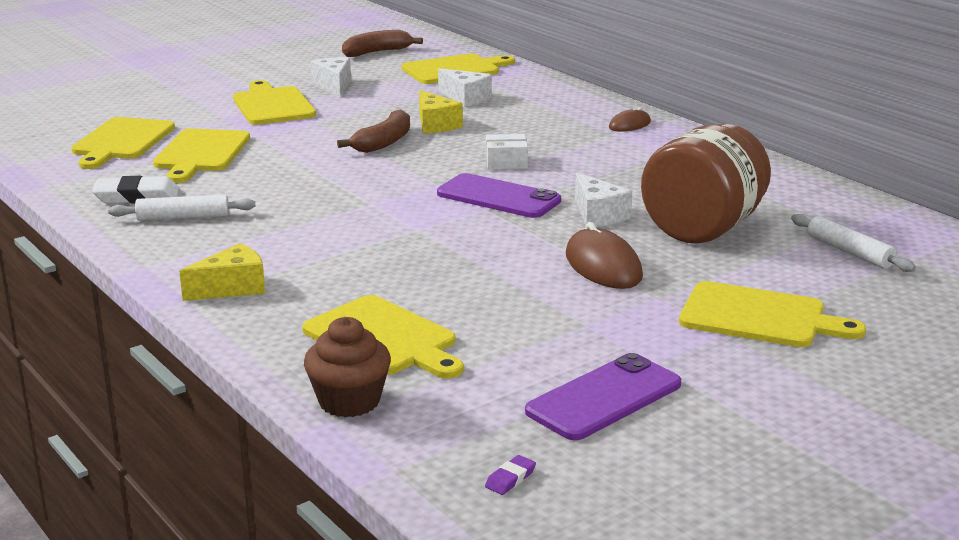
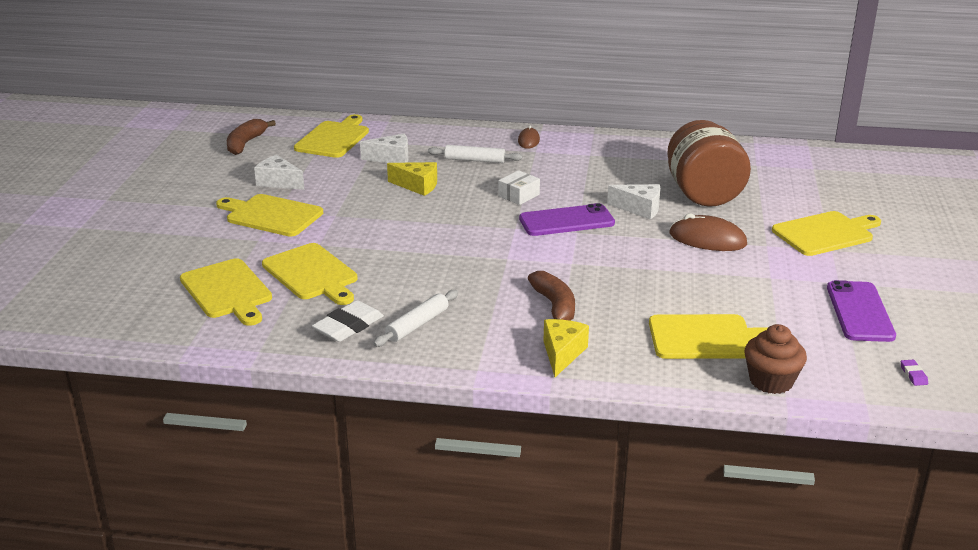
camera: 45 degrees left, 5 degrees up
brown banana [337,109,410,153] -> brown banana moved to [528,271,575,321]
white rolling pin [791,214,916,272] -> white rolling pin moved to [428,145,522,163]

